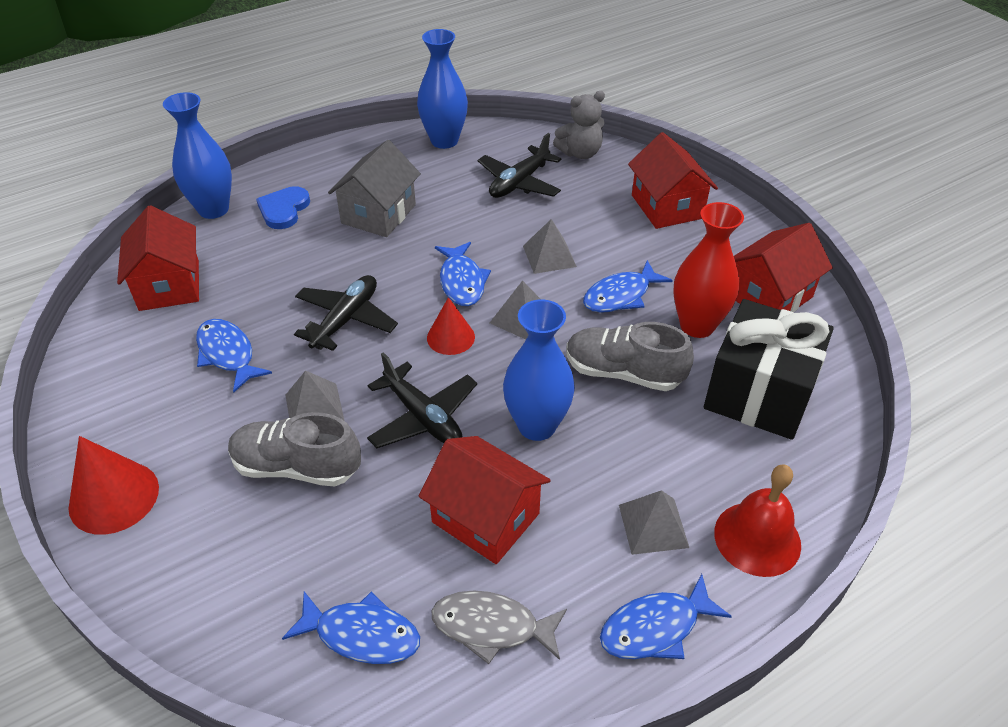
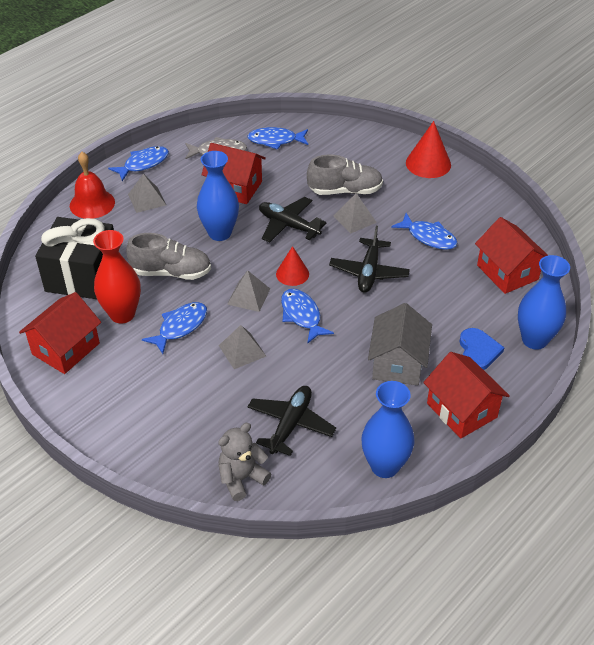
camera: 165 degrees right, 0 degrees up
red house [628,132,718,229] -> red house moved to [423,352,510,439]

